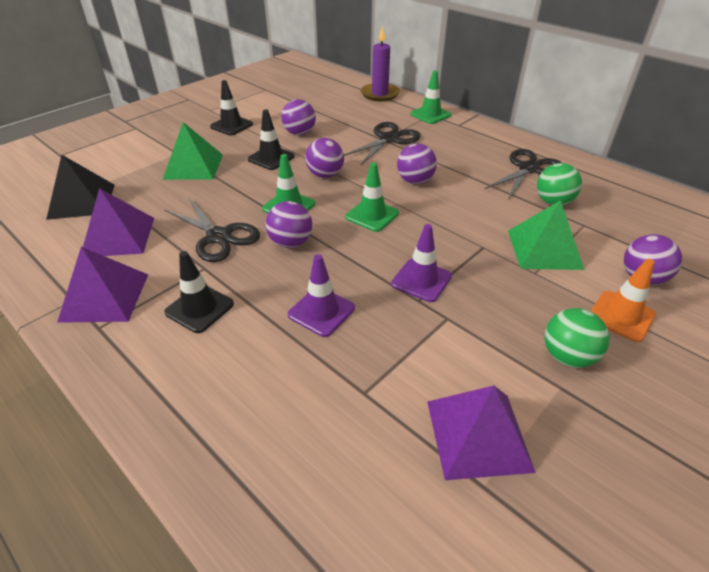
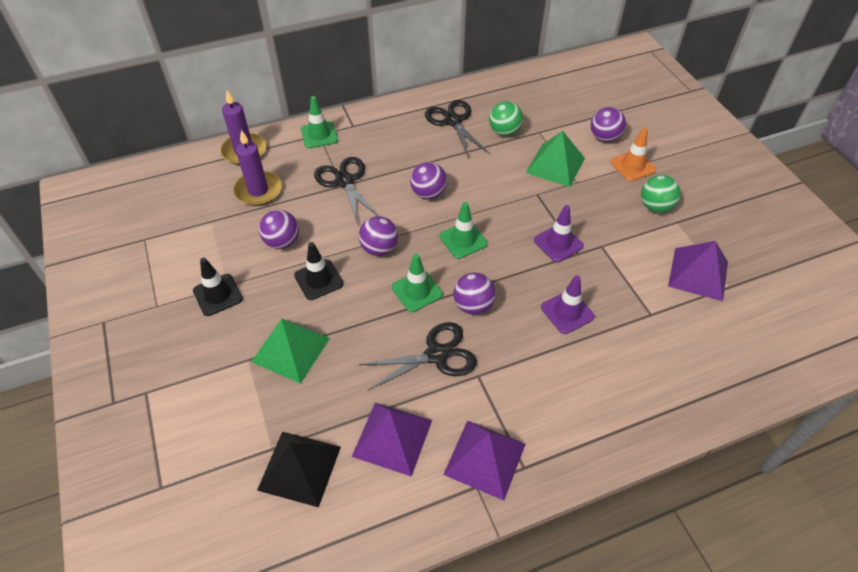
camera: 65 degrees left, 10 degrees up
black traffic cone [164,251,234,333] -> none
none -> purple candle [233,130,282,206]

